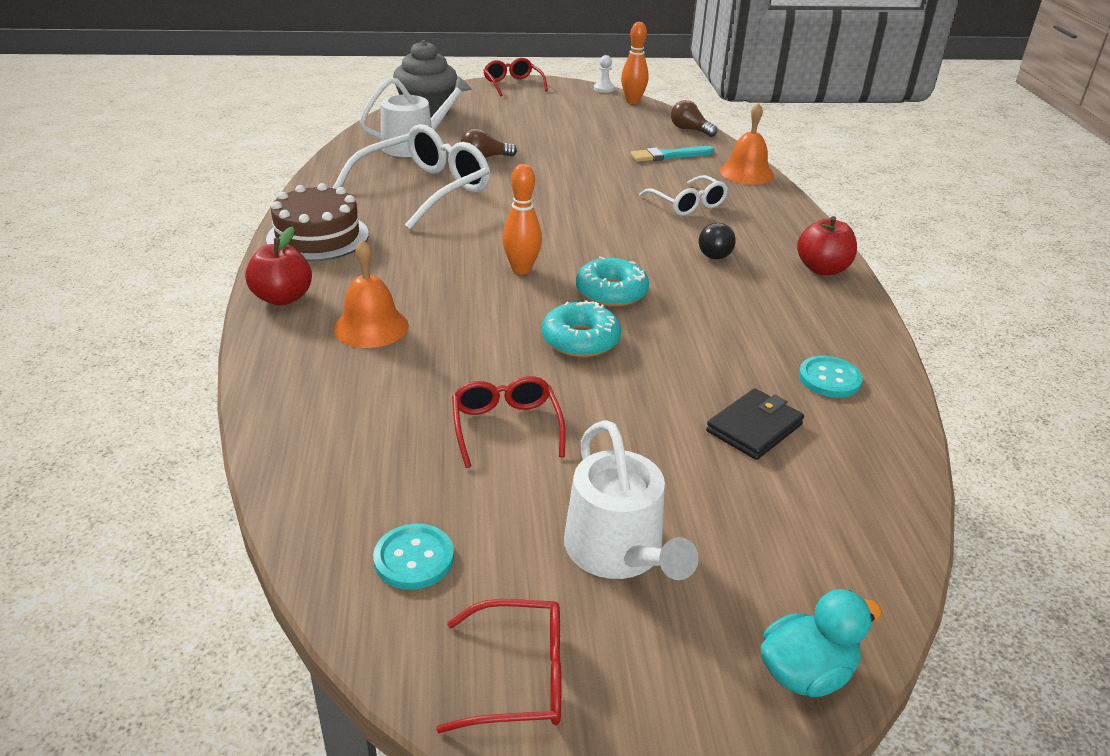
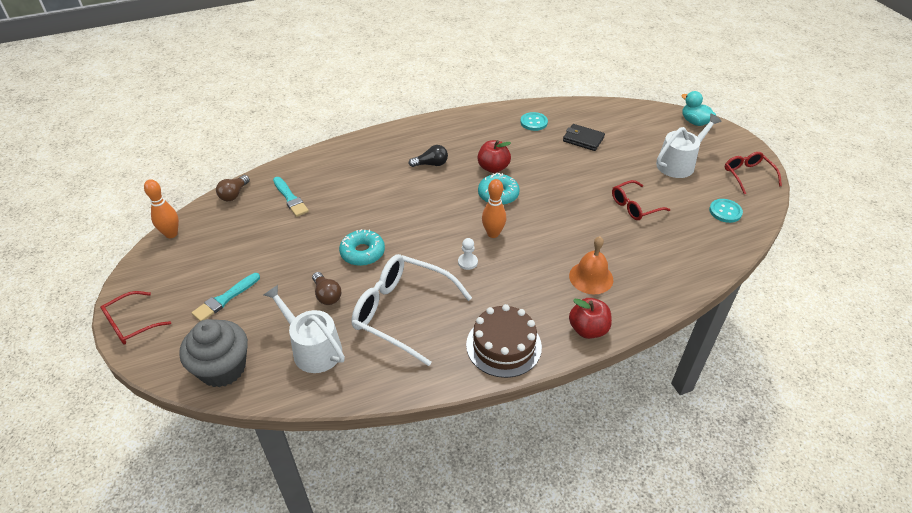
camera: 105 degrees left, 10 degrees up
turquoise donut [542,300,621,357] -> turquoise donut moved to [339,229,385,266]
white pawn [594,55,615,93] -> white pawn moved to [458,238,478,270]
white glasses [639,175,728,216] -> none
orange bell [720,103,774,185] -> none
red apple [797,216,857,275] -> red apple moved to [477,140,511,173]
none -> turquoise brush [192,273,260,321]

